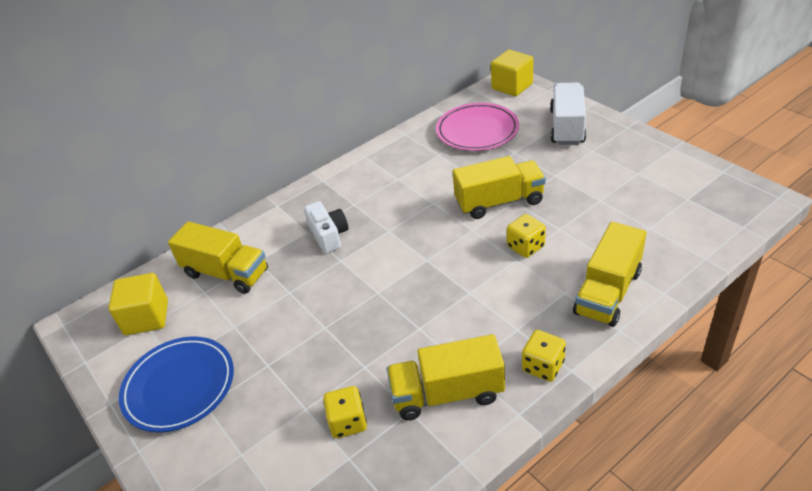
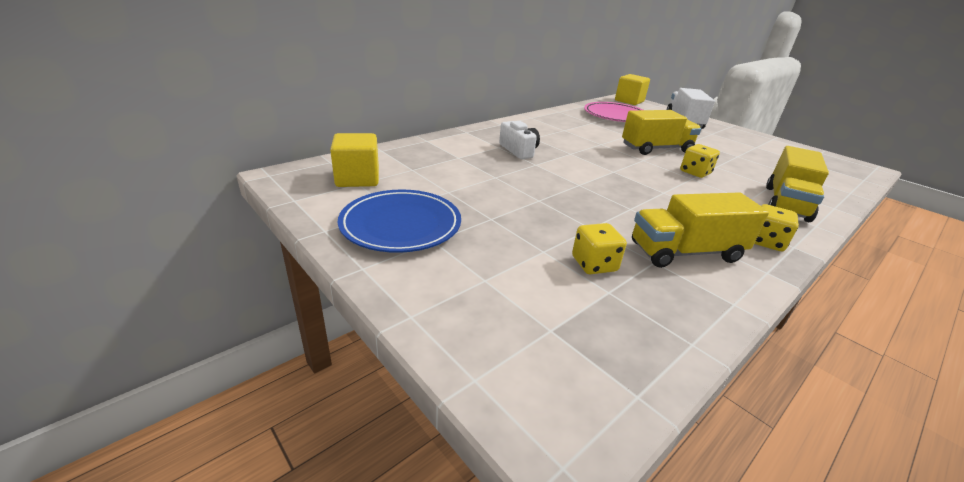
camera: 10 degrees left, 10 degrees down
yellow truck [168,221,268,294] -> none

